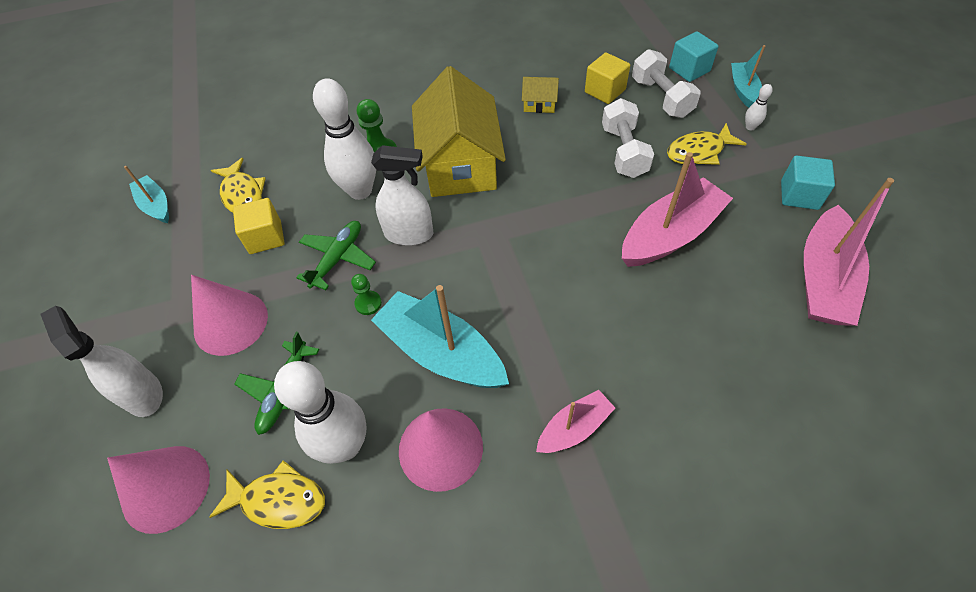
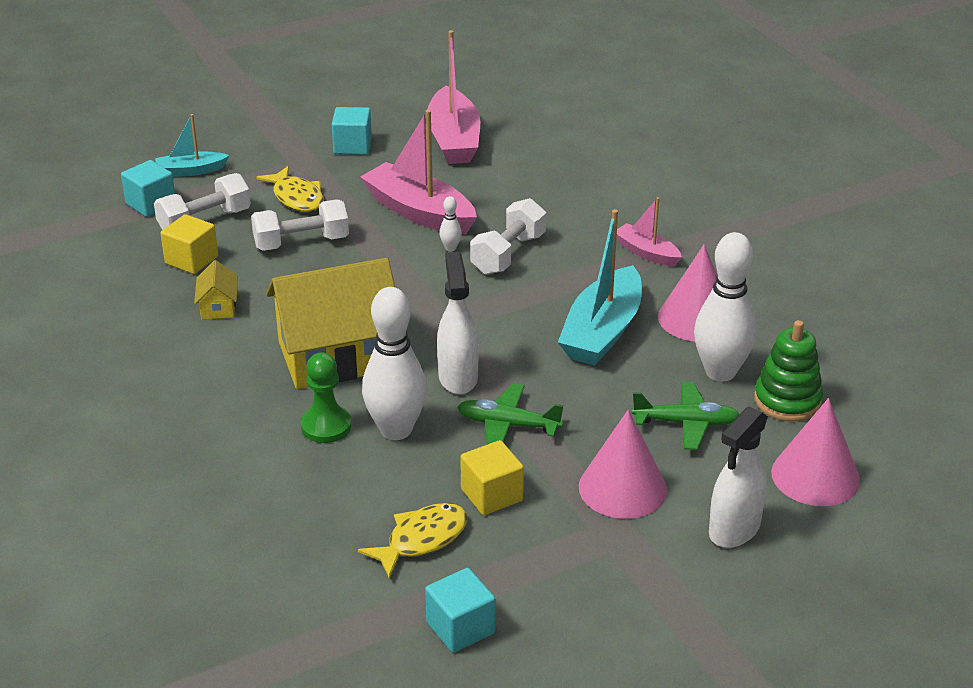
camera: 105 degrees left, 20 degrees down
turquoise boat [124,166,169,223] -> turquoise cube [425,568,496,653]
yellow fish [209,460,325,529] -> green stacking toy [754,320,823,422]
green pawn [351,274,382,315] -> none
white bowling pin [745,84,773,130] -> white bowling pin moved to [439,196,462,251]
pink boat [804,178,894,326] -> pink boat turned 75 degrees clockwise [427,30,480,164]
none -> white dumbbell [470,198,546,275]

